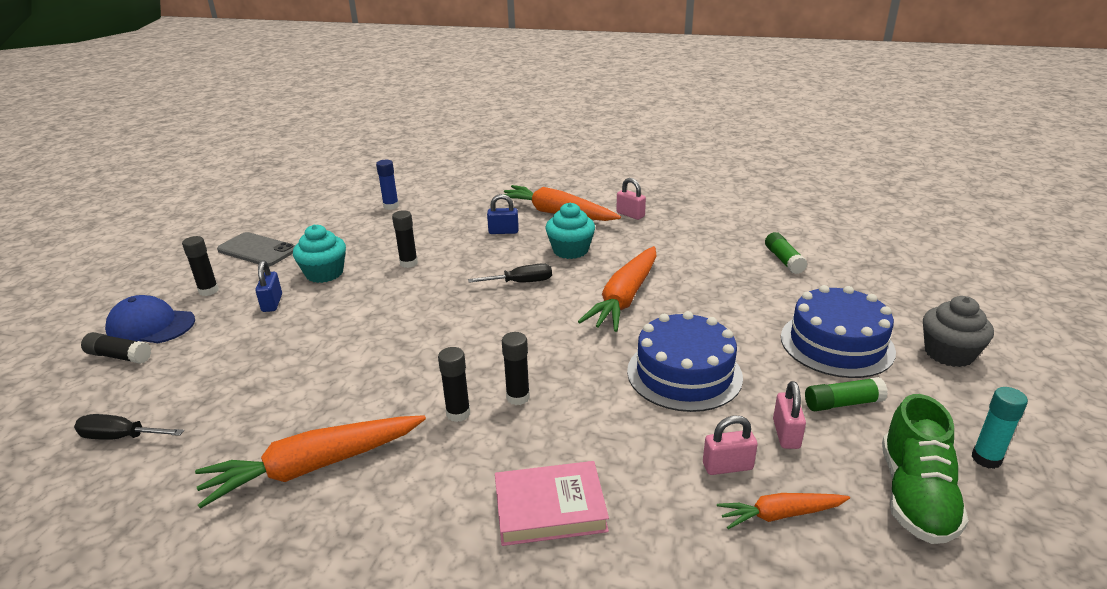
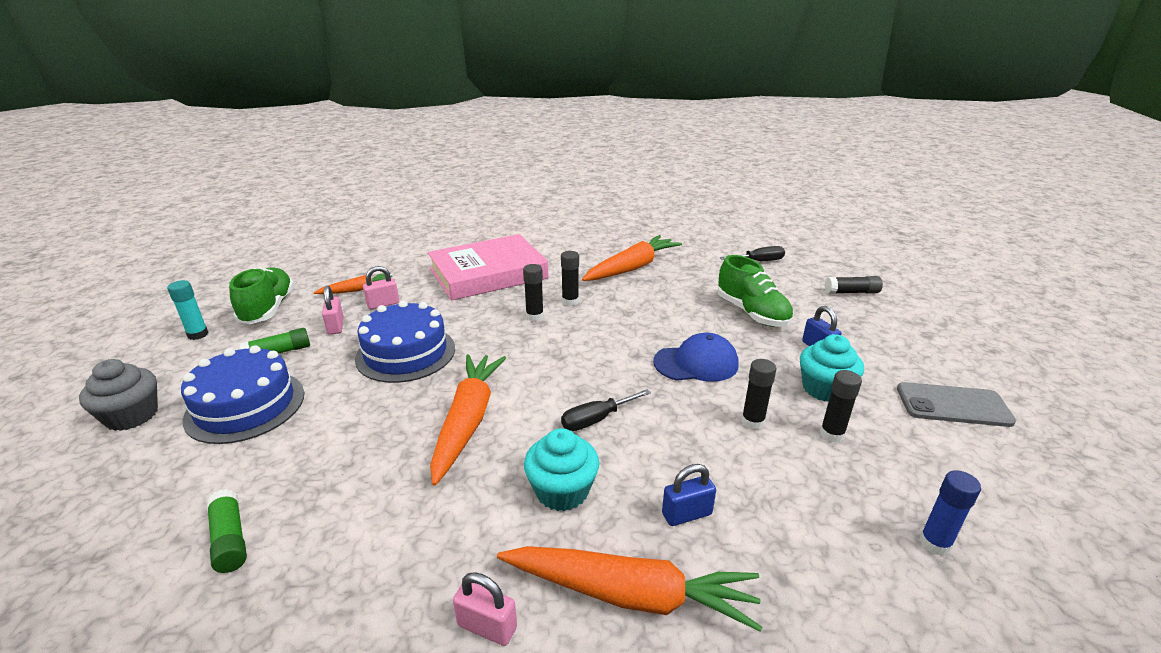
camera: 160 degrees right, 0 degrees up
blue cap [105,295,195,343] -> blue cap moved to [653,333,739,382]
black glue stick [182,236,219,296] -> black glue stick moved to [820,370,862,443]
pink book [495,461,609,546] -> pink book [428,234,549,301], size x1.73
none -> green shoe [718,255,793,327]

